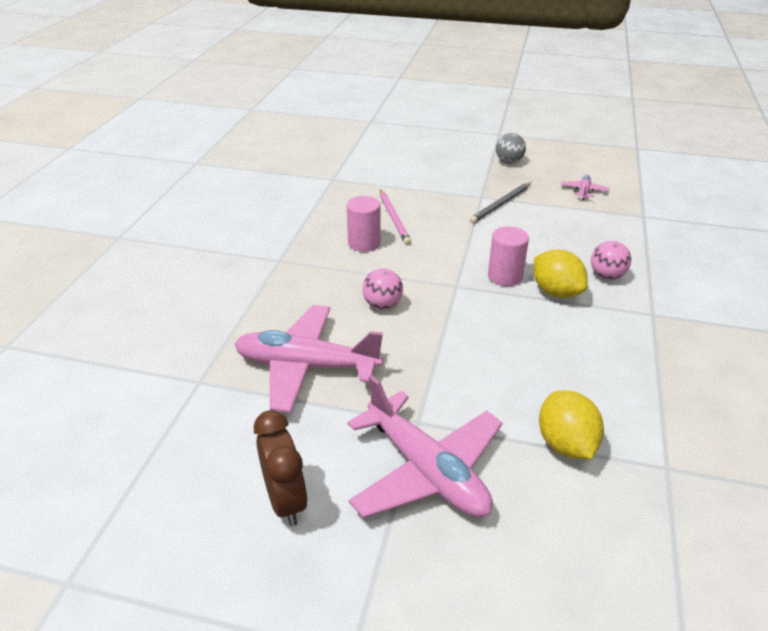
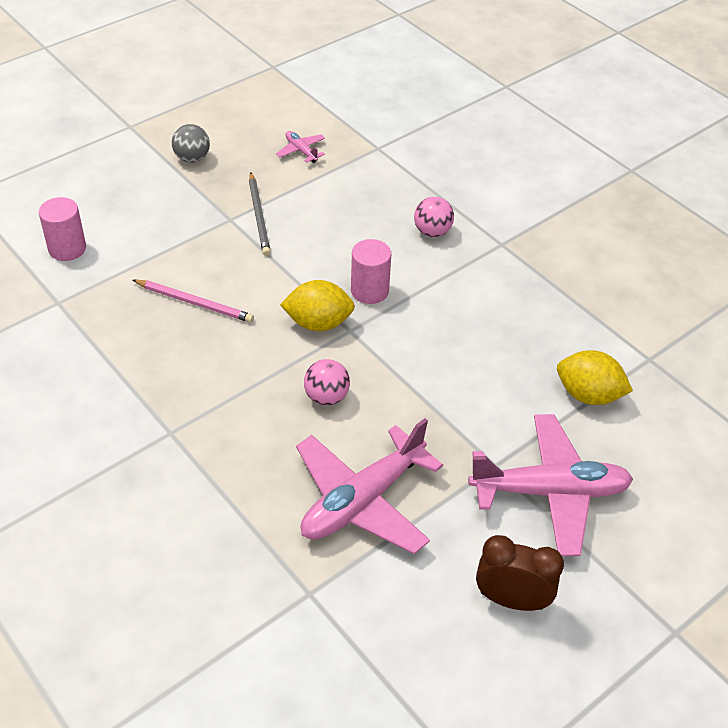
camera: 55 degrees left, 10 degrees up
pink cylinder [347,196,381,252] -> pink cylinder moved to [39,197,86,261]
yellow lemon [533,249,588,298] -> yellow lemon moved to [280,280,355,331]

